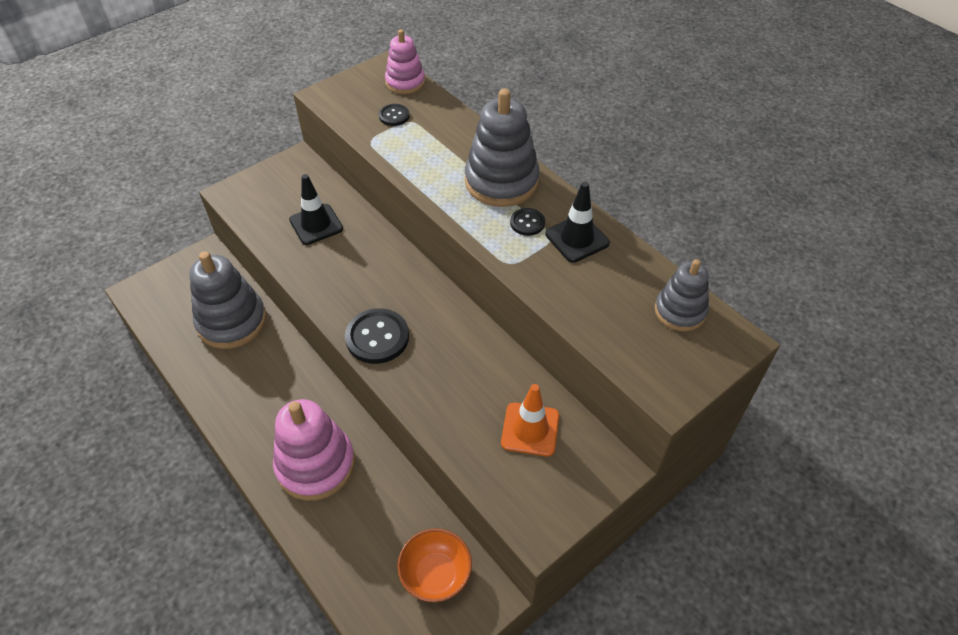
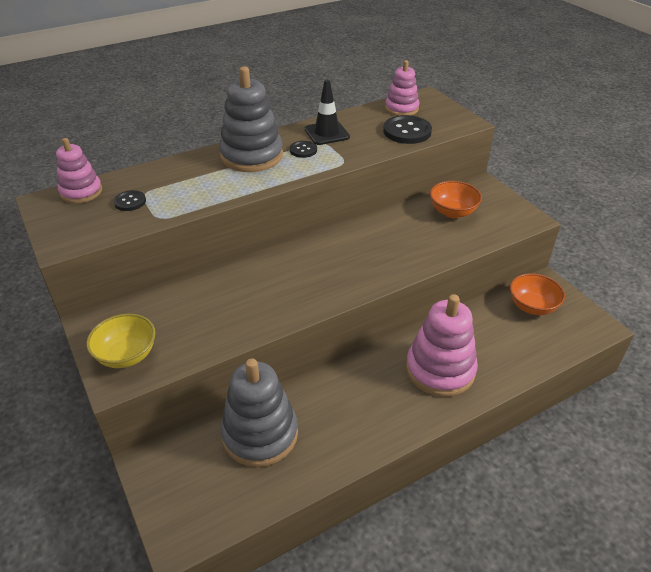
camera: 80 degrees left, 10 degrees down
black traffic cone [289,174,343,245] -> none
black button [345,308,409,364] -> black button moved to [383,115,432,144]
orange traffic cone [501,384,559,456] -> orange bowl [430,181,482,218]
grey stacking toy [655,259,709,331] -> pink stacking toy [385,60,419,116]
none -> yellow bowl [86,314,155,368]

